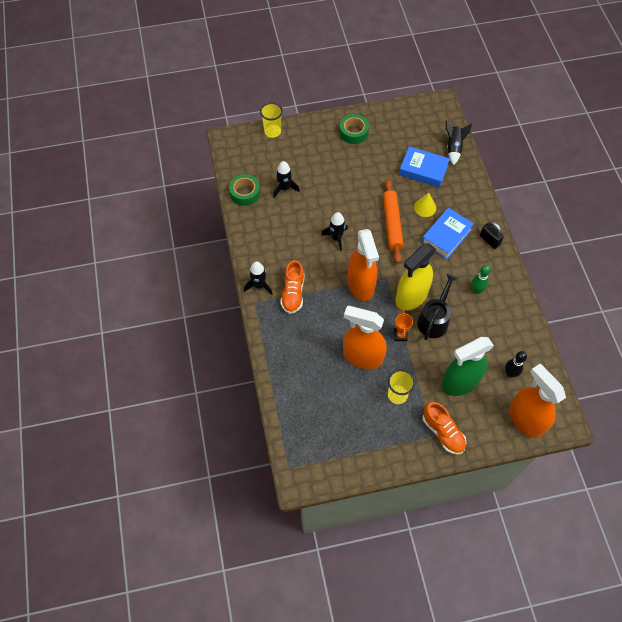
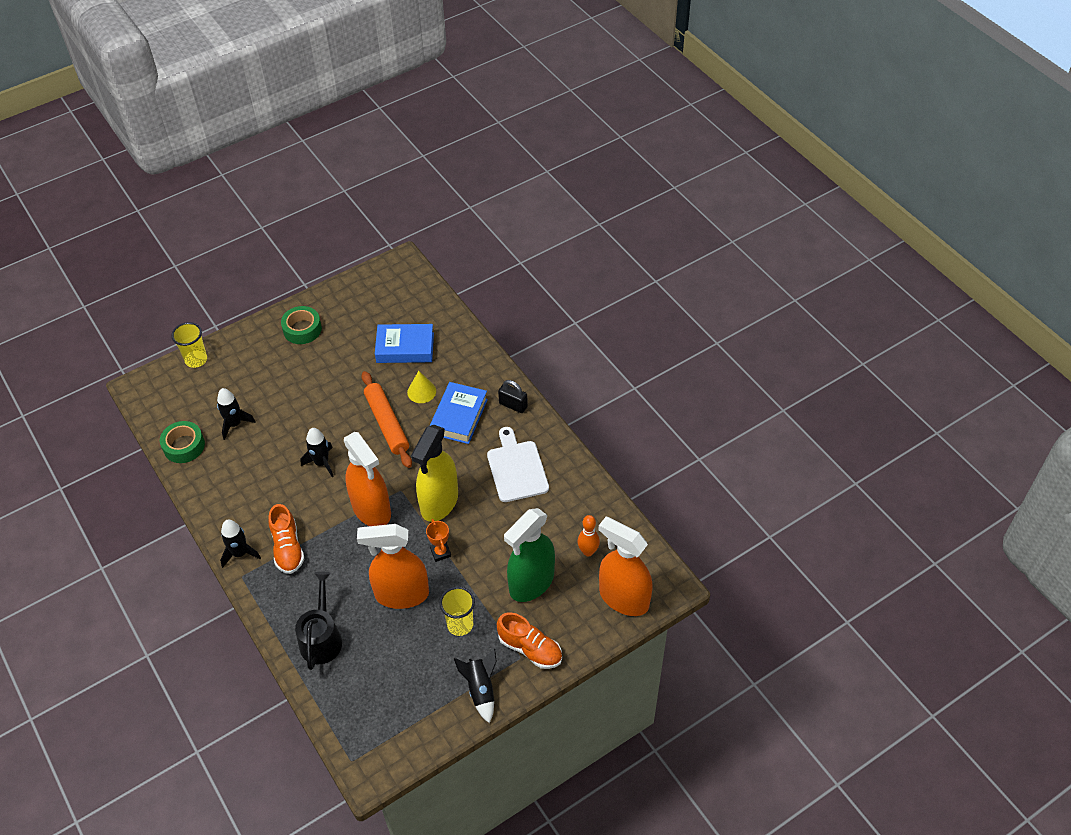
camera: 20 degrees left, 10 degrees down
black watering can [417,274,457,340] -> black watering can moved to [295,572,342,670]
black rocket [446,120,472,166] -> black rocket moved to [454,649,497,723]
green bowling pin [471,265,491,294] -> white cutting board [487,427,549,502]
black bowling pin [505,351,527,378] -> orange bowling pin [578,515,600,556]

